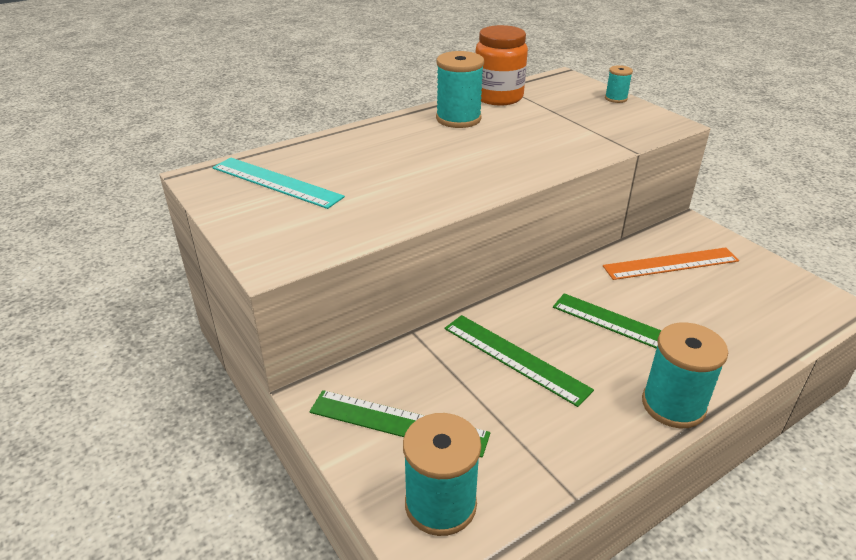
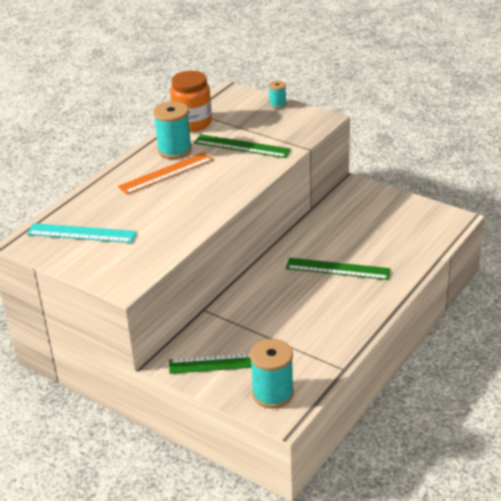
camera: 20 degrees left, 0 degrees up
green ruler [445,315,594,407] -> green ruler moved to [194,134,291,158]
orange ruler [603,247,739,280] -> orange ruler moved to [118,152,213,195]
turquoise spool [642,322,728,428] -> none

